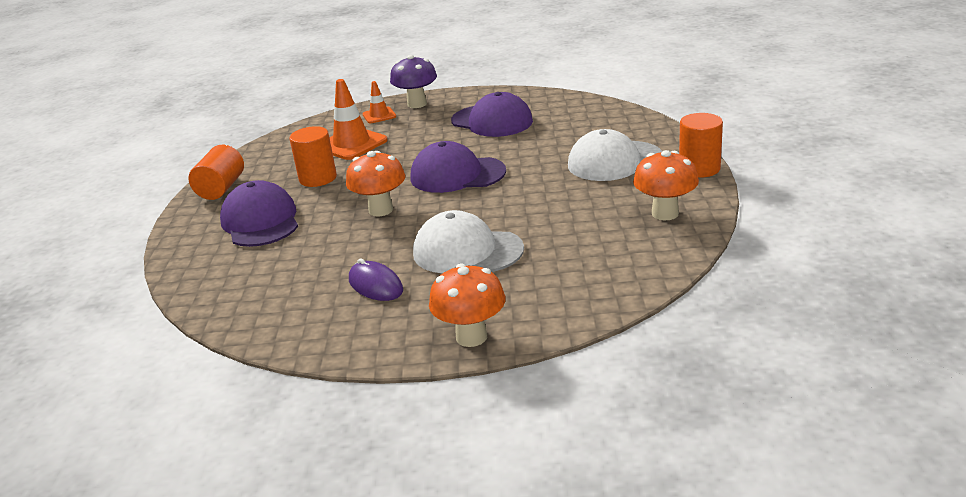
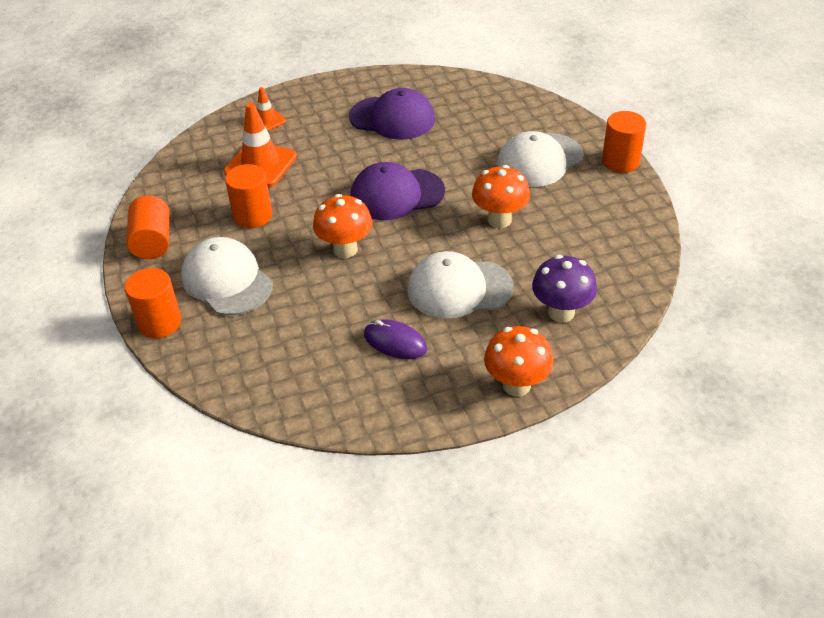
camera: 20 degrees left, 15 degrees up
purple cap [220,180,298,247] -> white cap [181,237,273,315]
purple mushroom [390,55,437,108] -> purple mushroom moved to [532,255,597,323]
orange mushroom [633,150,699,220] -> orange mushroom moved to [472,165,530,228]
none -> orange cylinder [125,268,181,338]

